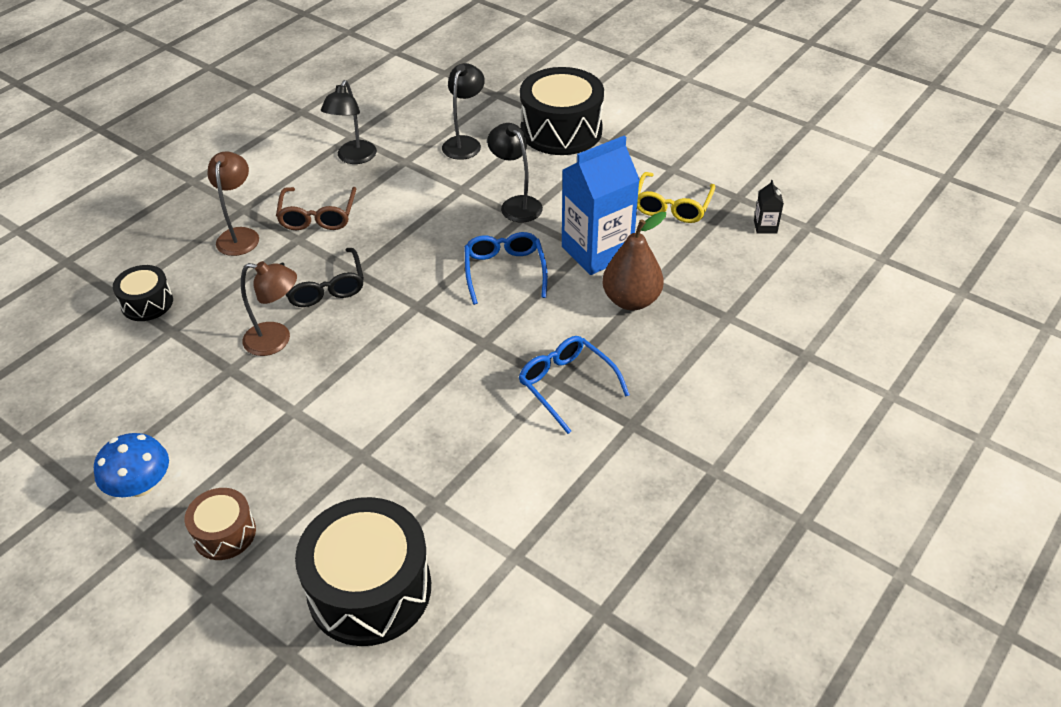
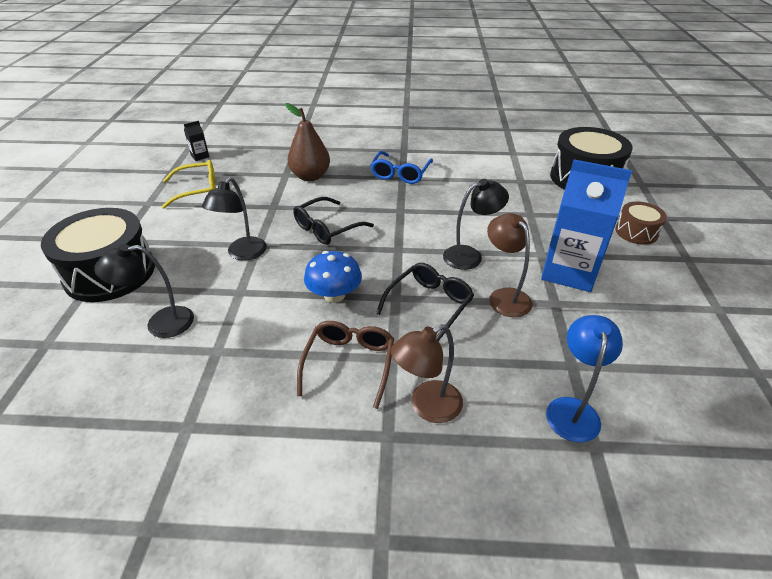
camera: 125 degrees left, 5 degrees down
blue mushroom [94,433,169,497] -> blue mushroom moved to [304,251,362,303]
black drum [113,265,173,321] -> blue lamp [546,315,623,443]
brown glasses [276,187,356,230] -> brown glasses turned 45 degrees counterclockwise [297,321,394,409]
black lamp [321,80,377,164] -> black lamp moved to [443,179,509,270]
blue glasses [464,232,548,305] -> black glasses [293,197,374,245]
blue carton [562,135,640,275] -> blue carton moved to [541,160,632,292]

